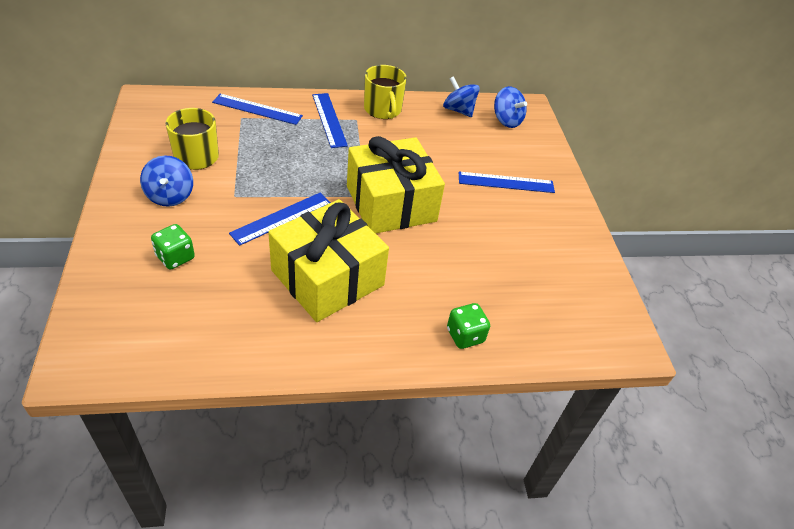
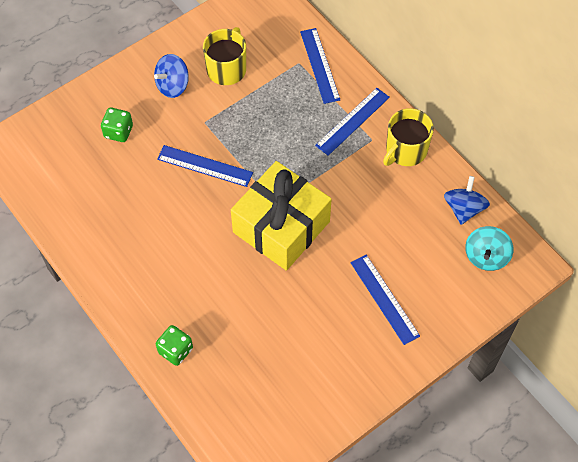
camera: 65 degrees right, 15 degrees up
yellow gift [268,199,389,322] -> none
blue spinning top [494,86,527,128] -> turquoise spinning top [465,226,514,271]

